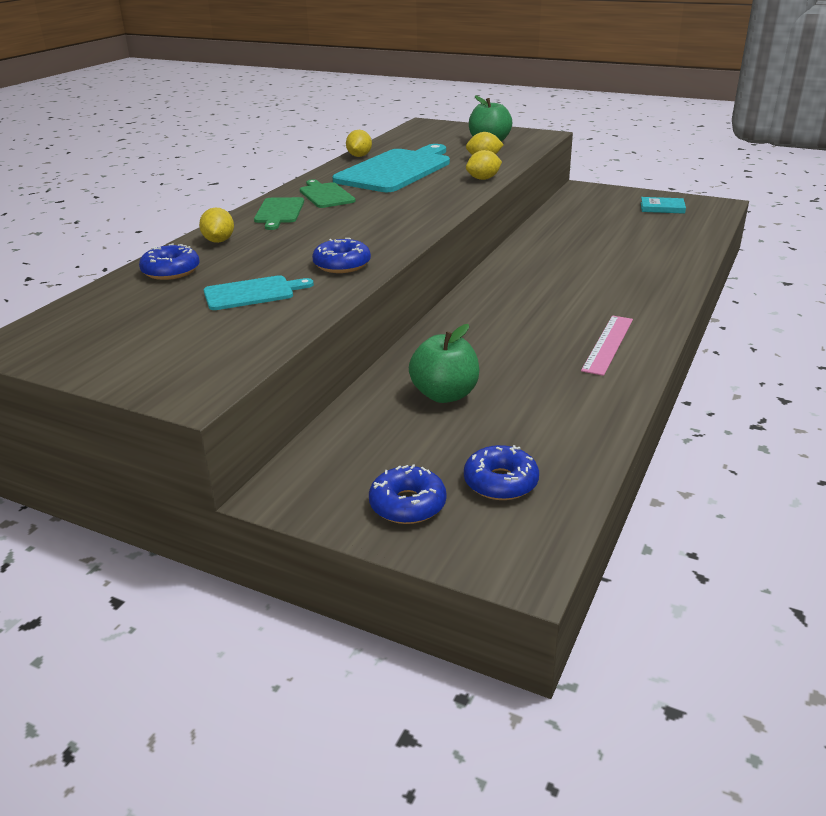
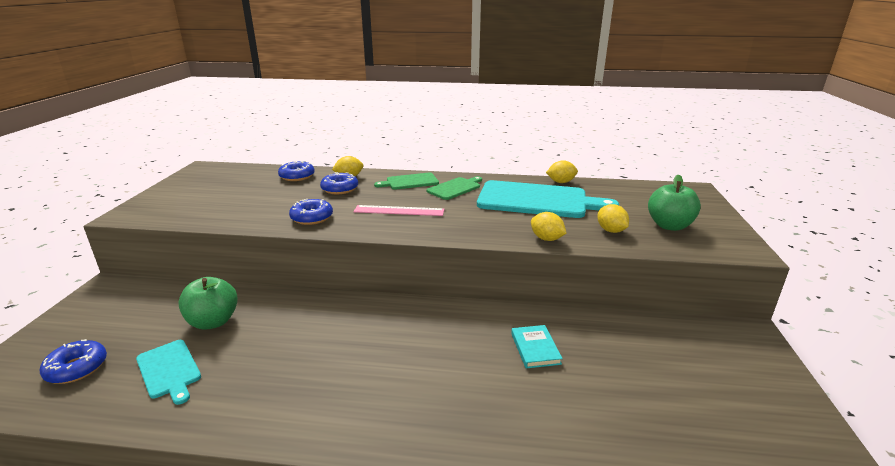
camera: 70 degrees right, 5 degrees down
turquoise cutting board [204,275,314,310] -> turquoise cutting board moved to [136,340,201,405]
blue donut [369,464,446,524] -> blue donut moved to [320,172,358,194]
pink ruler [581,316,633,376] -> pink ruler moved to [353,205,444,216]
turquoise book [641,197,686,214] -> turquoise book moved to [511,325,563,369]

